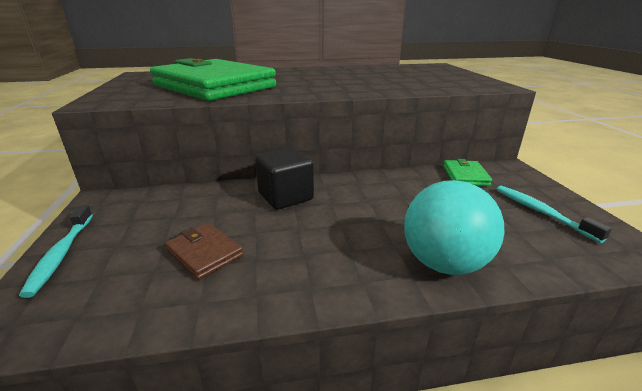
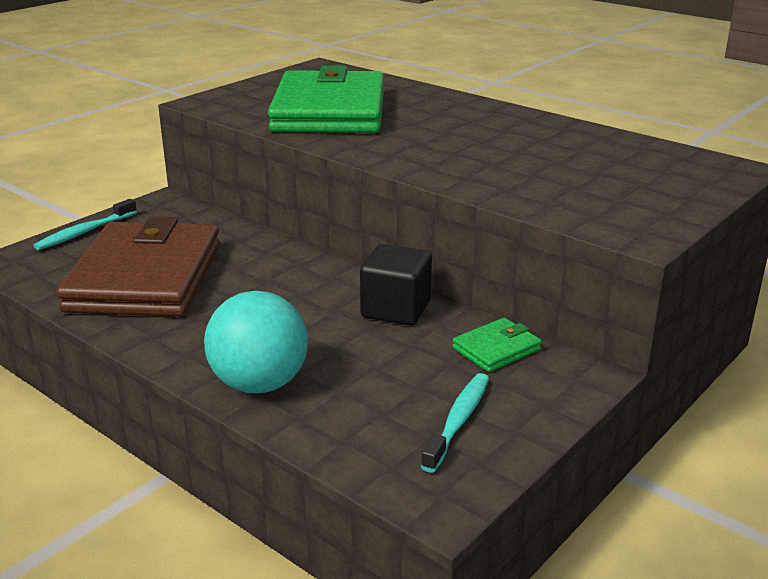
camera: 50 degrees right, 0 degrees up
brown wallet [165,223,243,280] -> brown wallet [56,216,220,317], size x2.44
black cube [255,147,314,210] -> black cube moved to [360,244,432,326]

